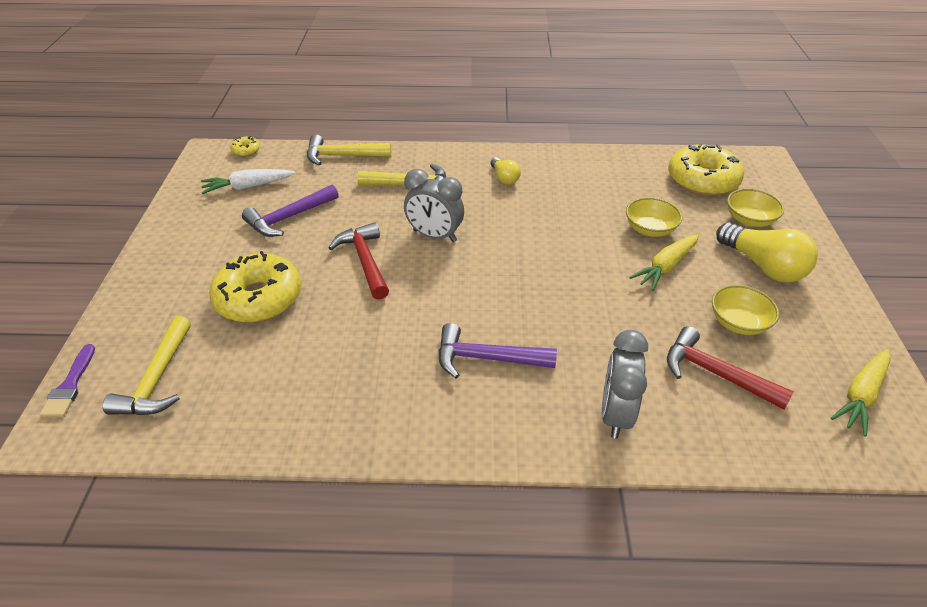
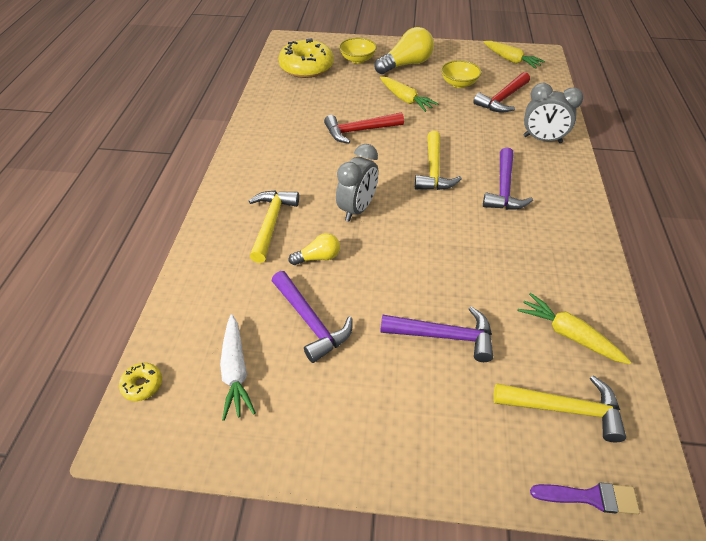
camera: 85 degrees left, 5 degrees up
yellow donut [209,251,301,323] -> purple hammer [380,306,493,362]
yellow hammer [307,134,391,166] -> yellow hammer moved to [415,131,462,190]
red hammer [328,222,389,300] -> red hammer moved to [324,112,404,143]
yellow light bulb [490,157,521,185] -> yellow light bulb moved to [289,233,340,265]
yellow bowl [626,197,682,237] -> none
none -> yellow carrot [517,293,631,364]

